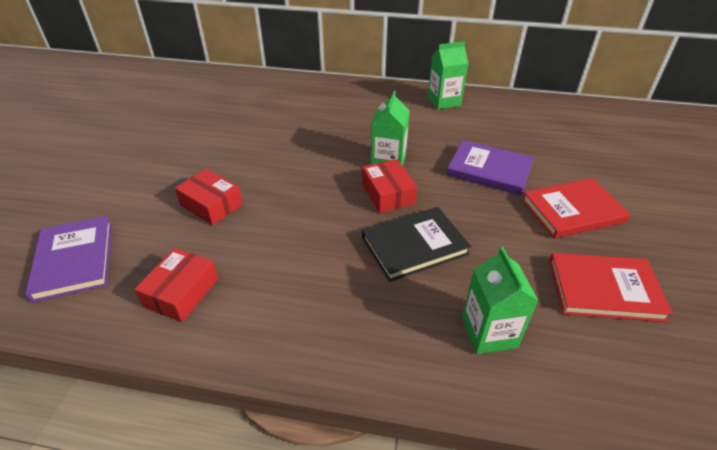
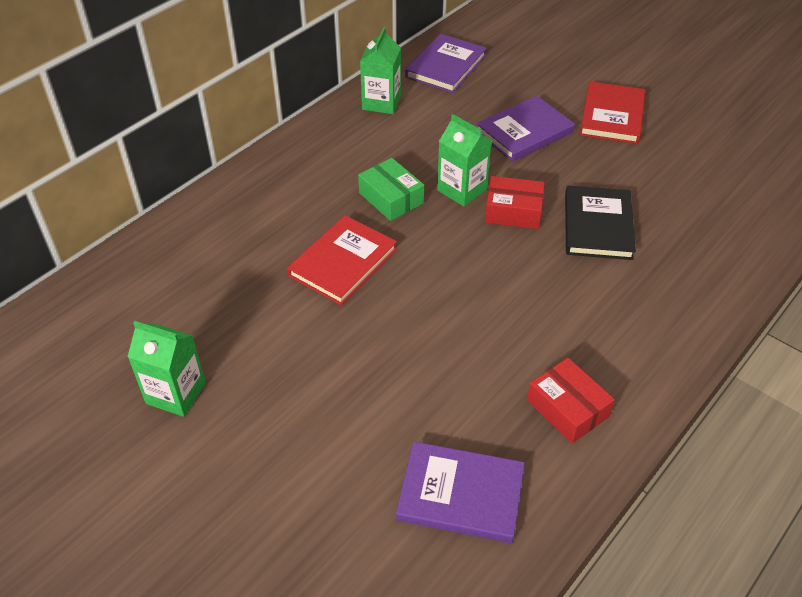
camera: 60 degrees left, 5 degrees up
red box [175,169,243,225] -> none
green carton [462,247,539,354] -> green carton moved to [128,321,206,417]
red book [549,253,673,322] -> red book moved to [287,215,397,305]
none -> green box [358,158,424,221]
none -> purple book [405,34,487,93]

